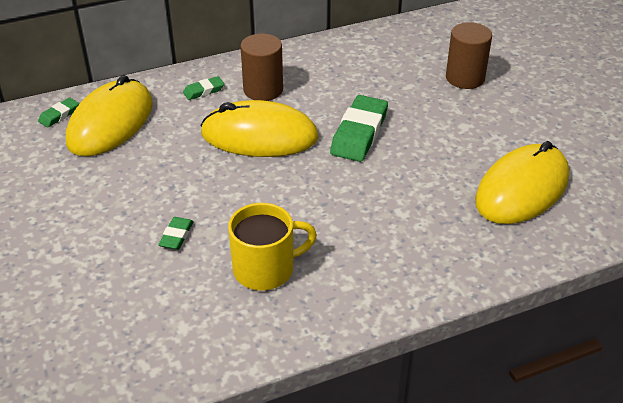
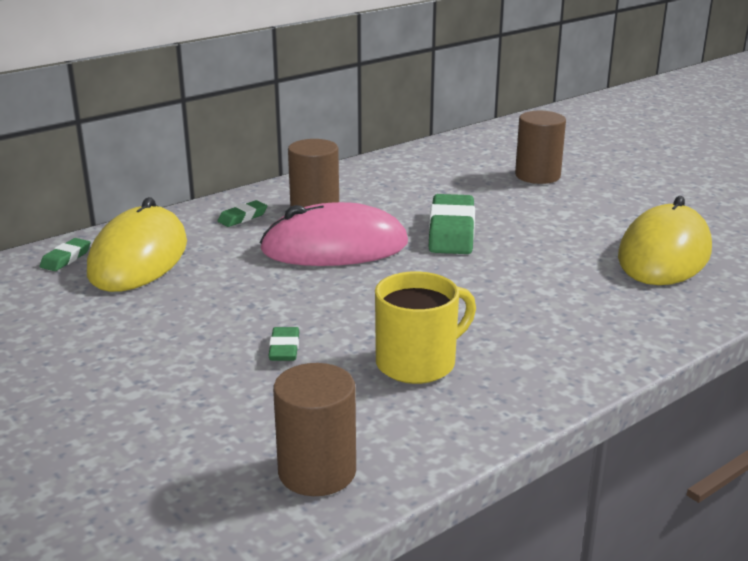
camera: 15 degrees left, 15 degrees down
yellow mouse [200,100,319,157] -> pink mouse [260,202,408,266]
none -> brown cylinder [273,363,356,496]

